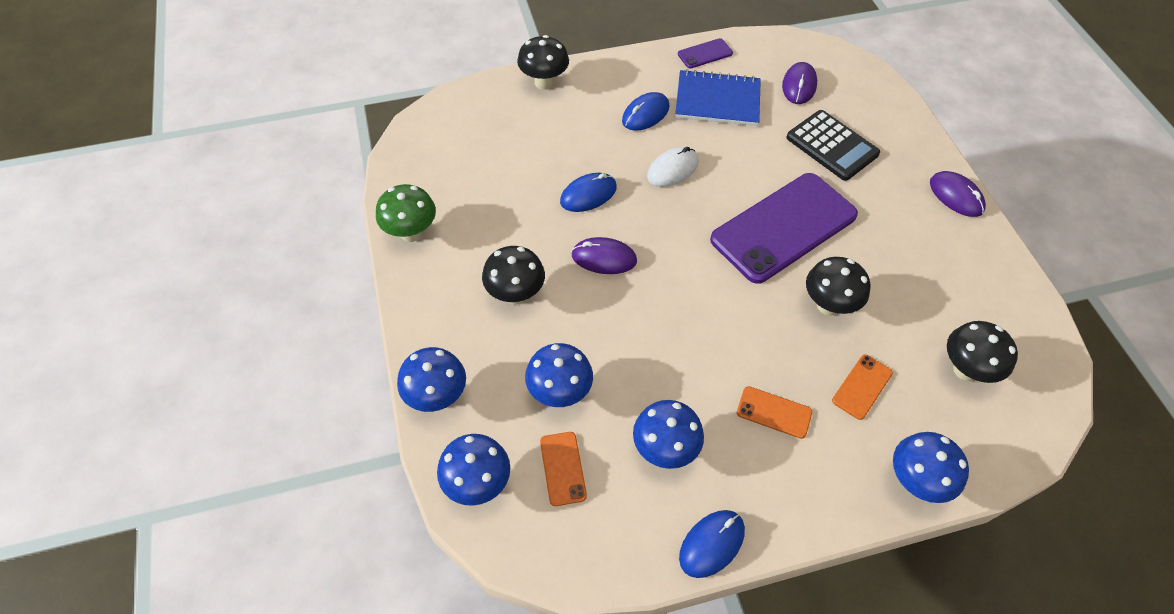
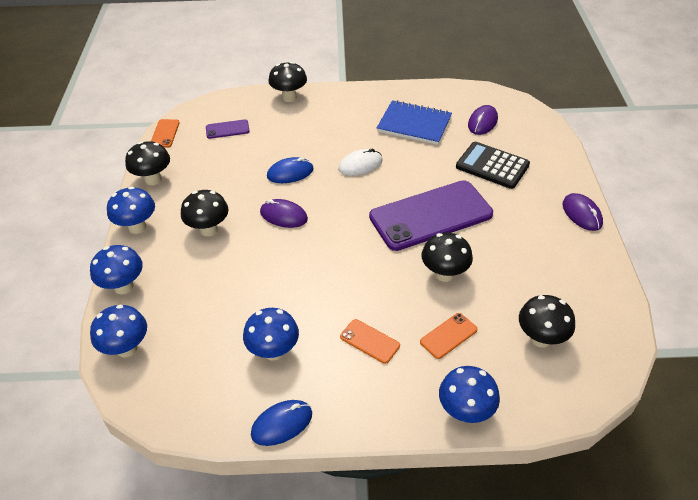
camera: 15 degrees right, 10 degrees down
green mushroom [376,184,436,242] -> black mushroom [125,141,170,185]
blue mushroom [525,343,593,407] -> blue mushroom moved to [107,187,155,234]
orange phone [540,432,587,506] -> orange phone moved to [151,119,180,148]
blue mouse [622,92,669,131] -> none
purple phone [678,38,733,68] -> purple phone moved to [206,119,250,139]
black calculator [786,110,880,181] -> black calculator turned 150 degrees clockwise [456,142,530,189]

